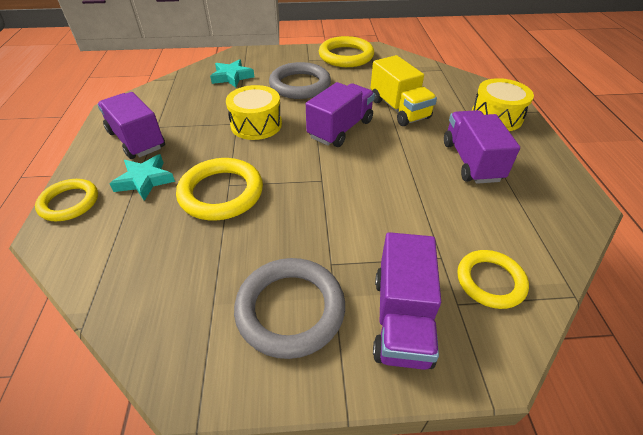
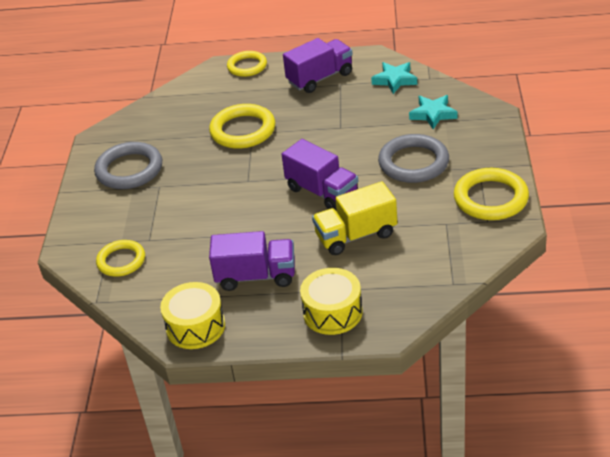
camera: 100 degrees right, 5 degrees down
turquoise star [109,154,175,201] -> turquoise star moved to [371,62,417,94]
yellow drum [226,85,282,140] -> yellow drum moved to [160,282,225,349]
purple truck [373,232,441,370] -> none

